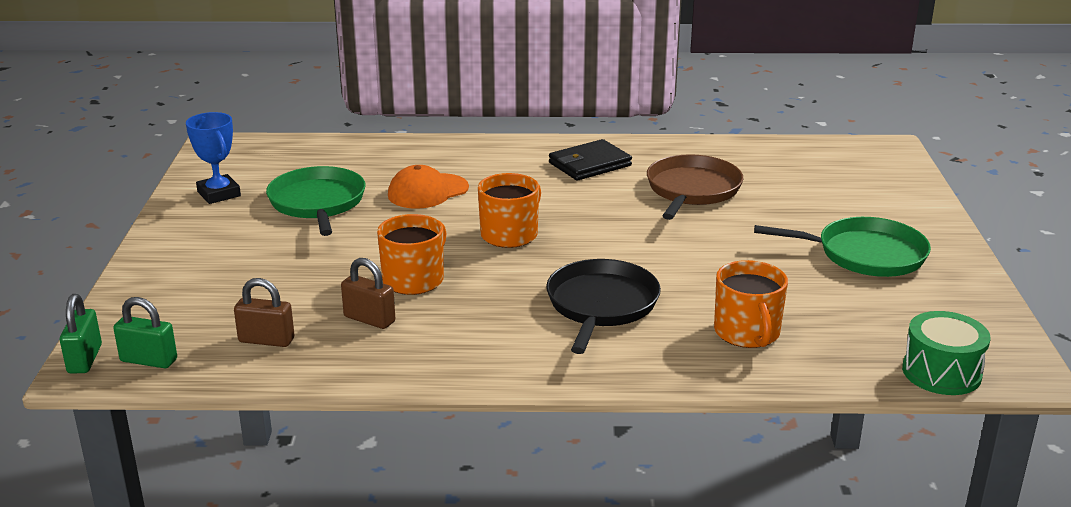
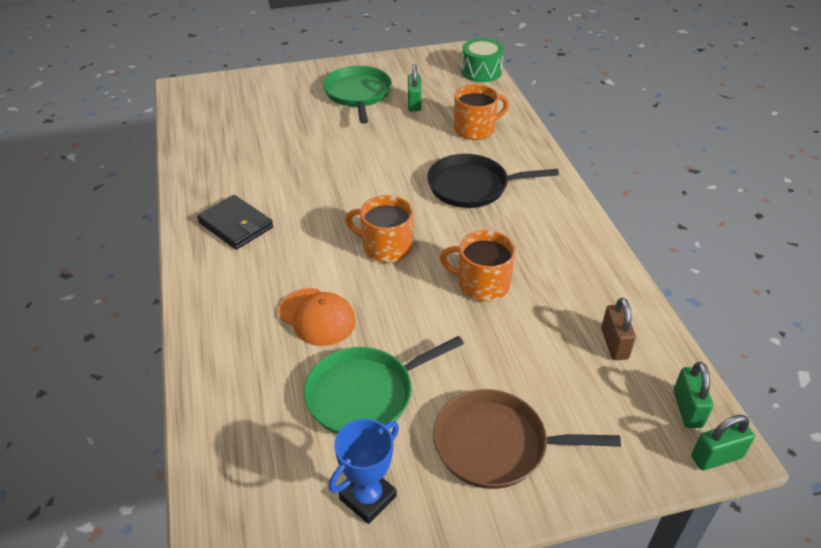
camera: 105 degrees left, 15 degrees up
brown padlock [341,258,395,329] -> none
brown pan [647,154,744,220] -> brown pan moved to [433,389,621,489]
none -> green padlock [408,64,422,111]

